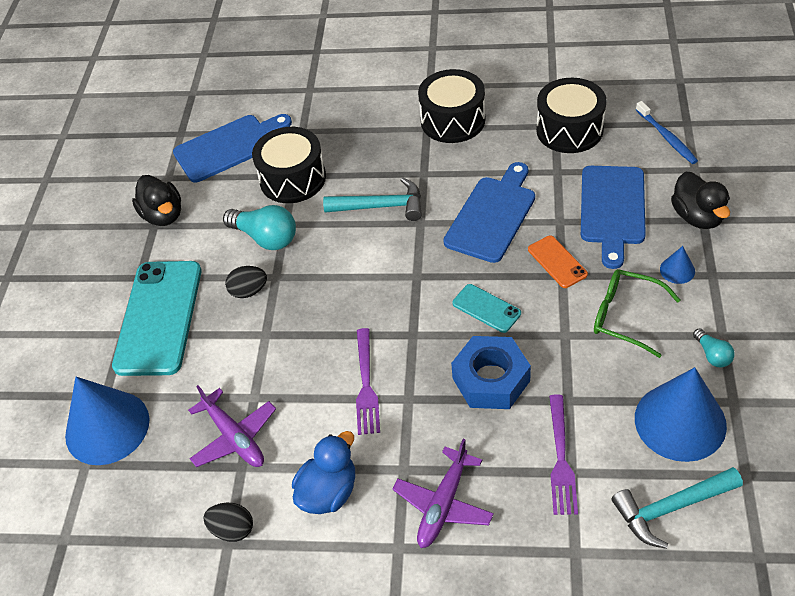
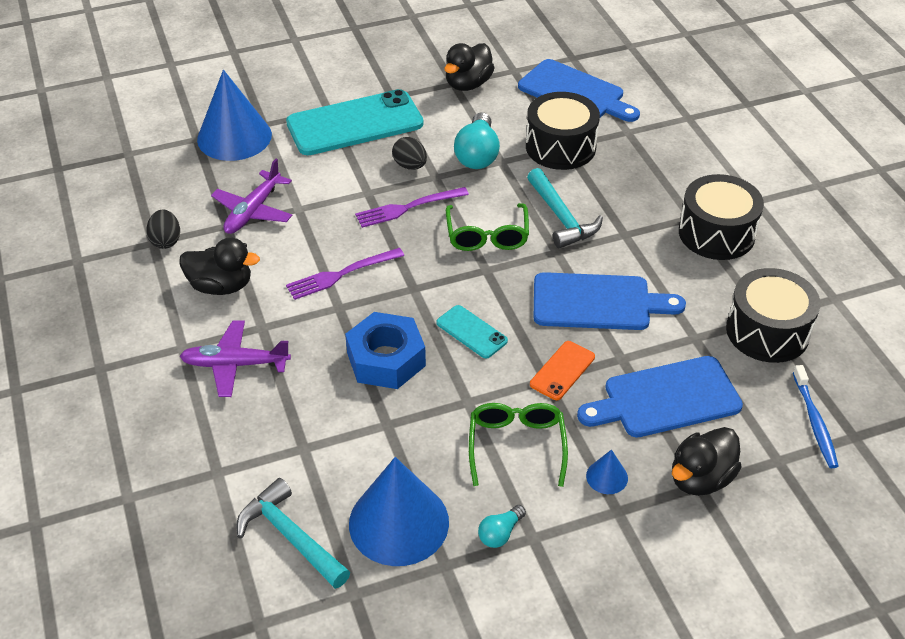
camera: 60 degrees right, 5 degrees down
blue duck [292,431,355,514] -> black duck [180,238,260,295]
turquoise phone [452,284,521,333] -> turquoise phone turned 60 degrees counterclockwise [436,305,508,358]
purple fork [549,394,578,515] -> purple fork moved to [355,187,469,228]
blue toothbrush [636,101,698,164] -> blue toothbrush turned 45 degrees counterclockwise [793,365,838,468]
none -> green glasses [446,203,529,251]

